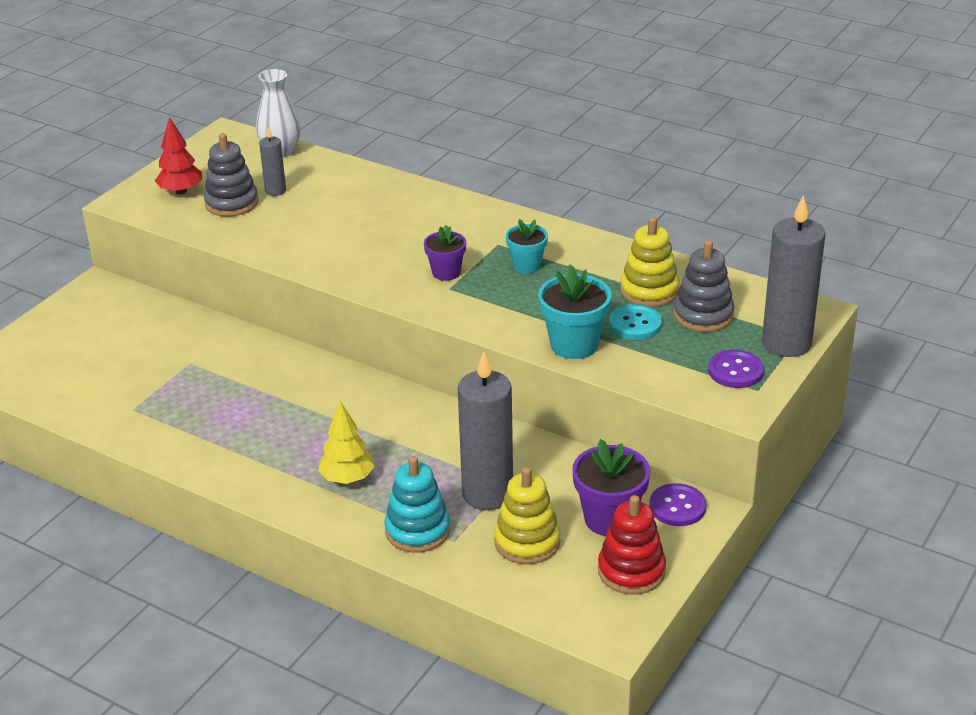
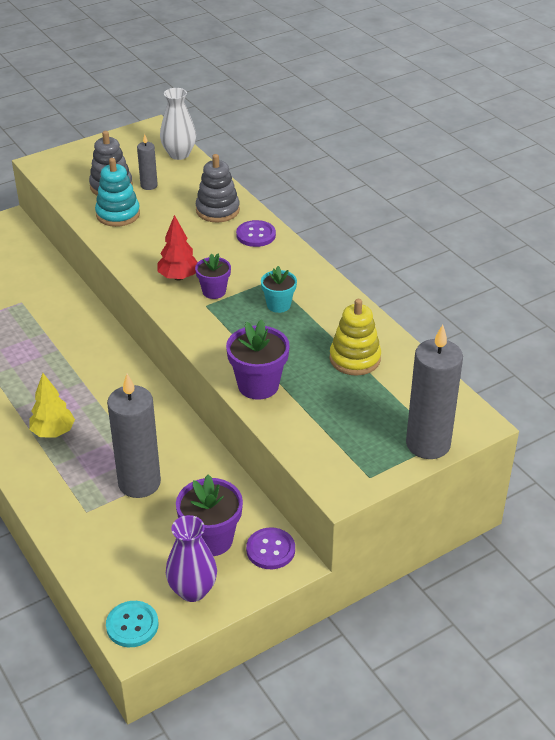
camera: 25 degrees right, 5 degrees up
red tree [155,117,202,195] -> red tree moved to [157,215,198,281]
turquoise stacking toy [384,456,450,553] -> turquoise stacking toy moved to [95,158,140,227]
yellow stacking toy [494,467,560,564] -> none
turquoise flower pot [538,264,612,359] -> purple flower pot [226,319,290,400]
red stacking toy [598,495,666,595] -> purple vase [166,515,217,602]
turquoise button [609,304,662,340] -> turquoise button moved to [106,601,158,647]
grey stacking toy [673,240,735,332] -> grey stacking toy moved to [196,154,240,223]
purple button [708,350,764,388] -> purple button moved to [236,220,276,247]

